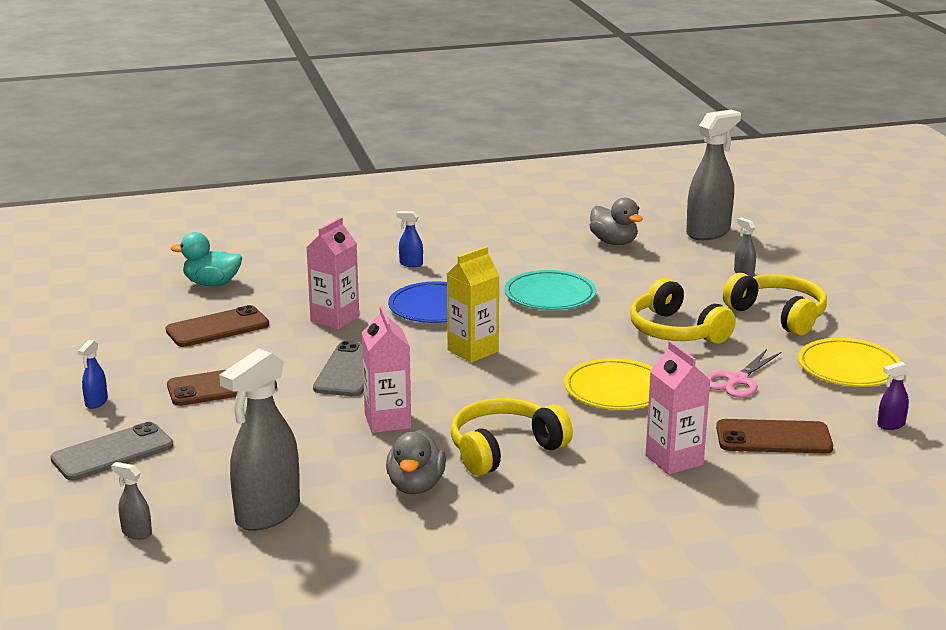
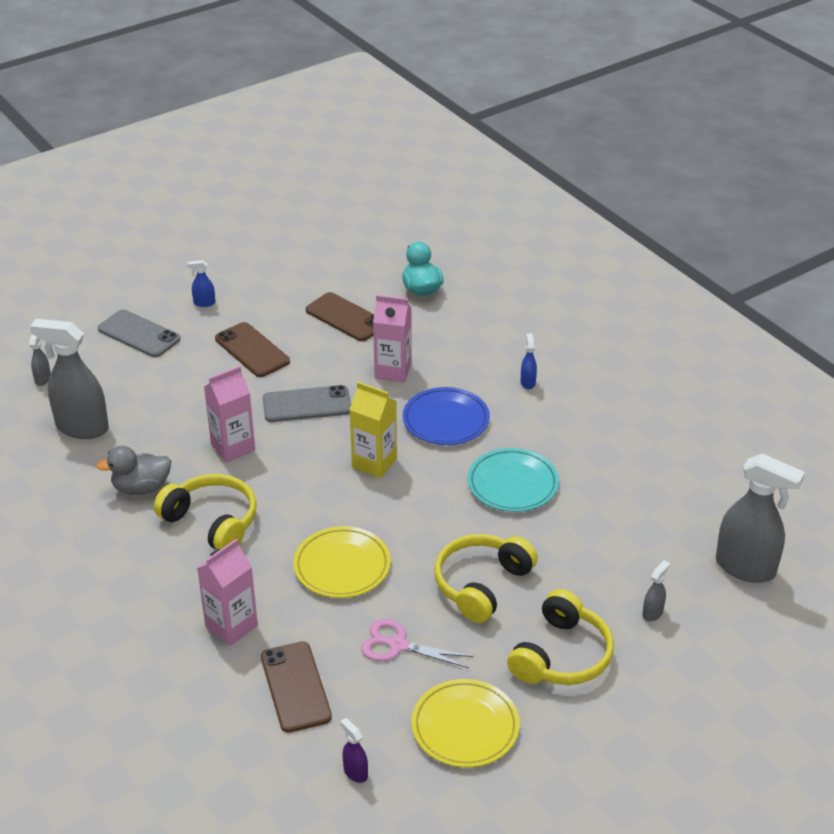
camera: 70 degrees right, 15 degrees up
grey duck [589,198,643,245] -> none

